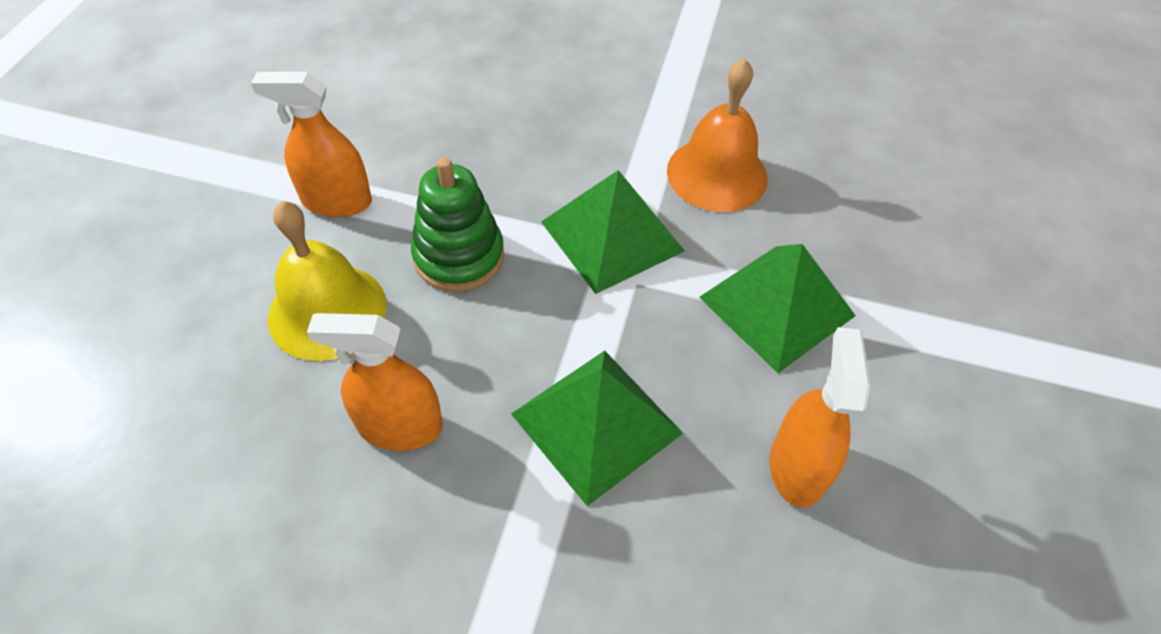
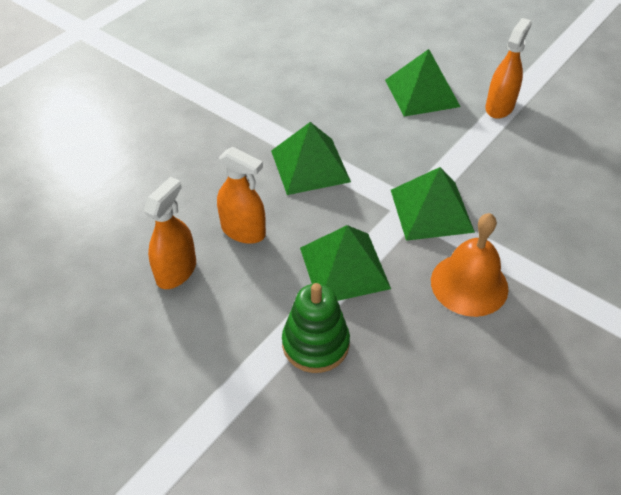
camera: 115 degrees right, 5 degrees down
yellow bell [268,201,387,361] -> green pyramid [385,49,461,117]
orange spray bottle [307,313,443,451] -> orange spray bottle moved to [144,177,196,289]
green stacking toy [411,157,504,292] -> green stacking toy moved to [282,283,350,373]

